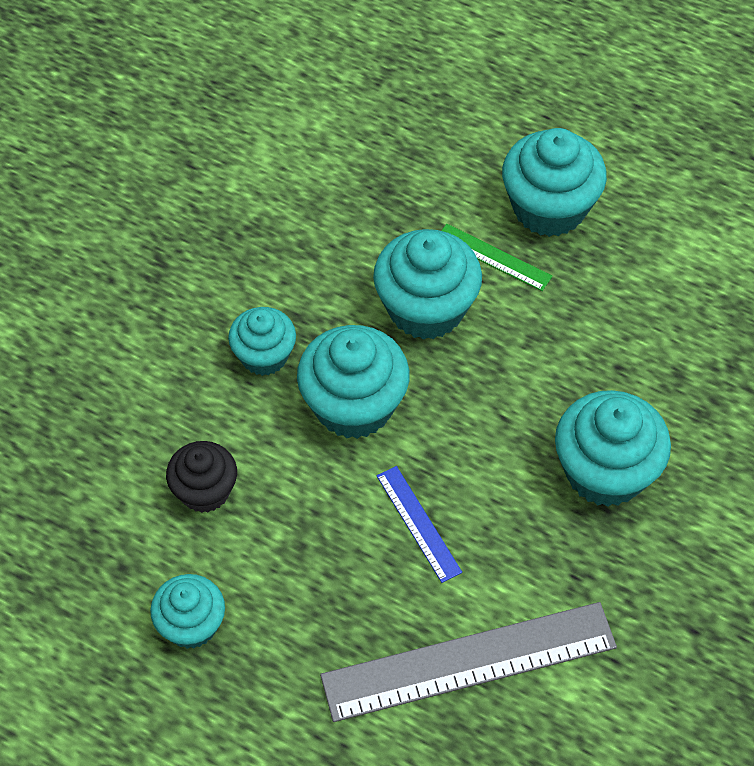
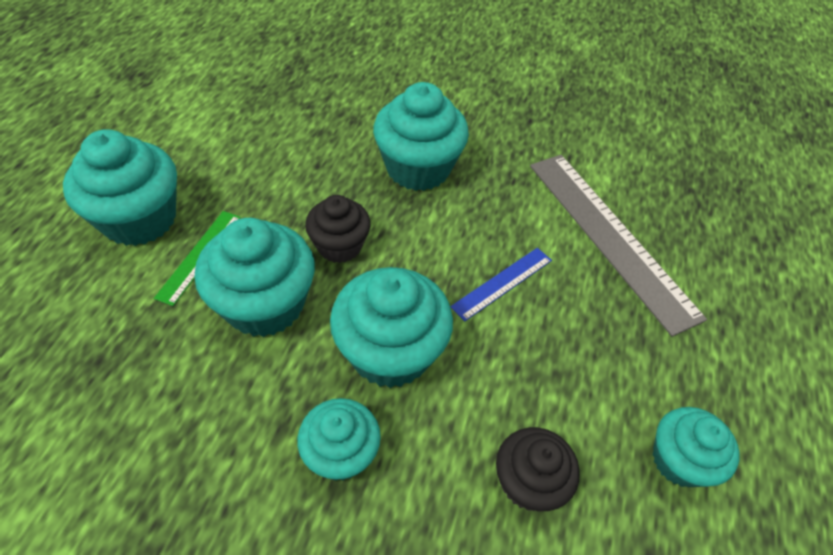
camera: 105 degrees left, 5 degrees down
none -> black cupcake [305,195,370,263]

